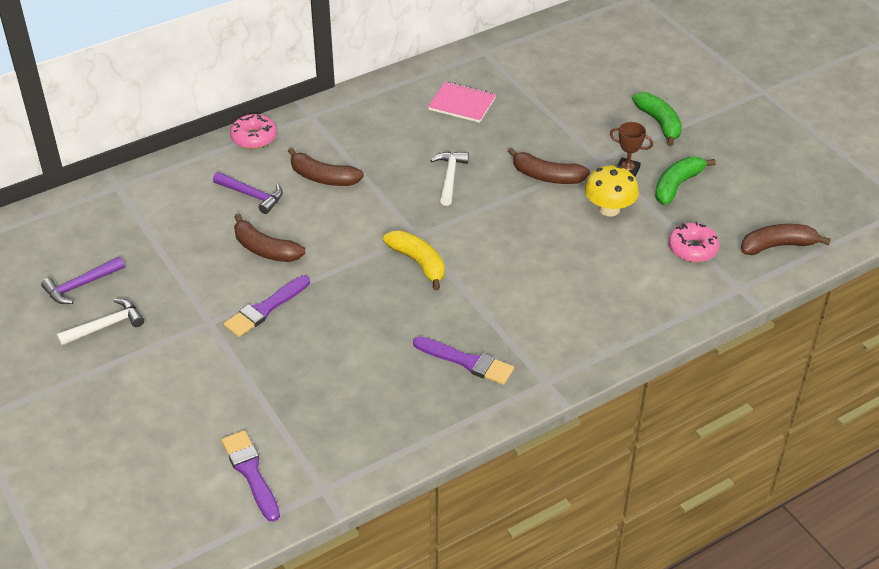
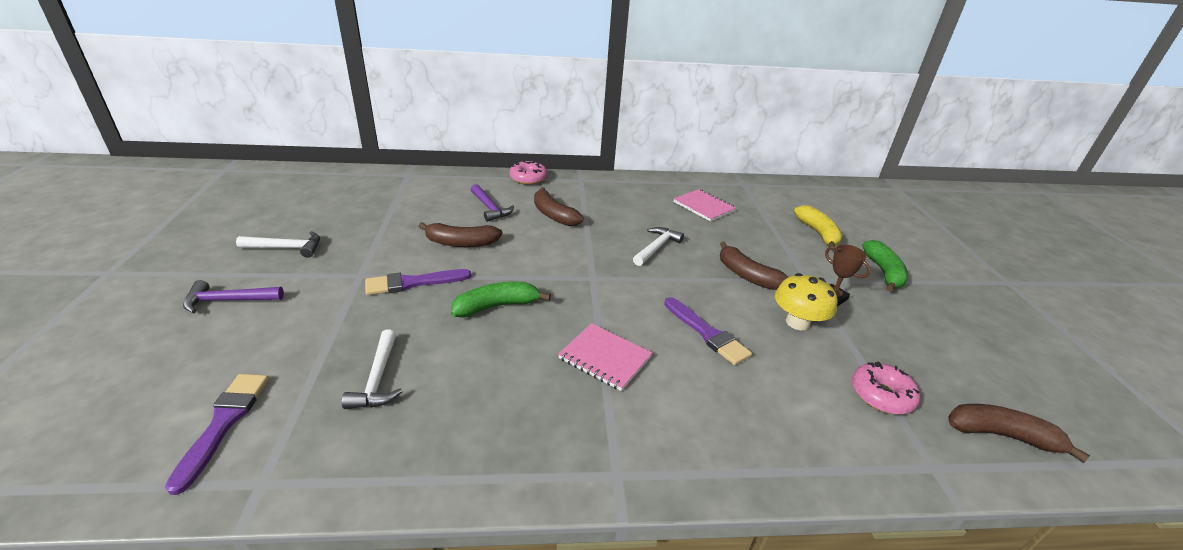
camera: 25 degrees right, 10 degrees down
purple hammer [41,257,125,304] -> purple hammer moved to [183,280,284,314]
brown banana [234,214,306,262] -> brown banana turned 60 degrees counterclockwise [419,222,502,247]
yellow banana [383,230,445,290] -> yellow banana moved to [794,205,843,250]
purple brush [413,336,514,385] -> purple brush moved to [664,297,752,365]
green banana [655,157,716,205] -> green banana moved to [451,282,551,318]
none -> white hammer [342,330,403,409]
none -> pink notebook [558,323,652,391]

